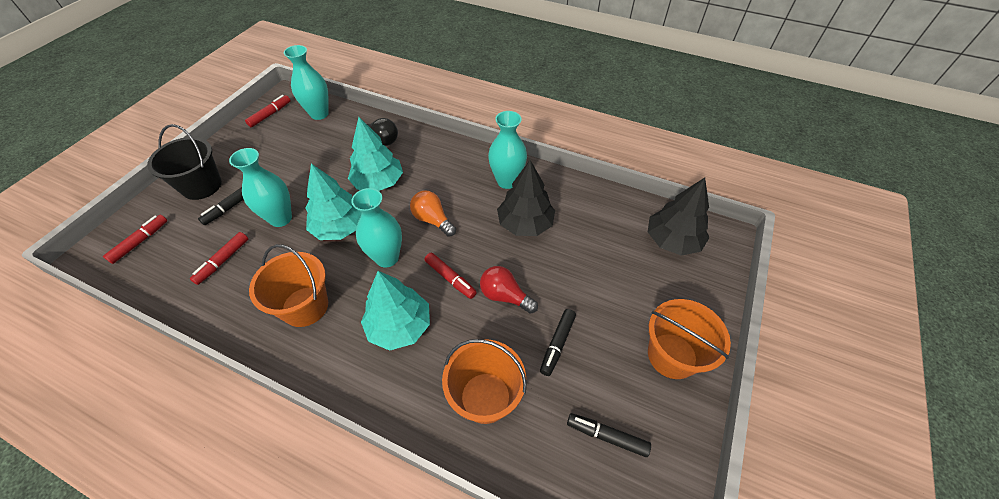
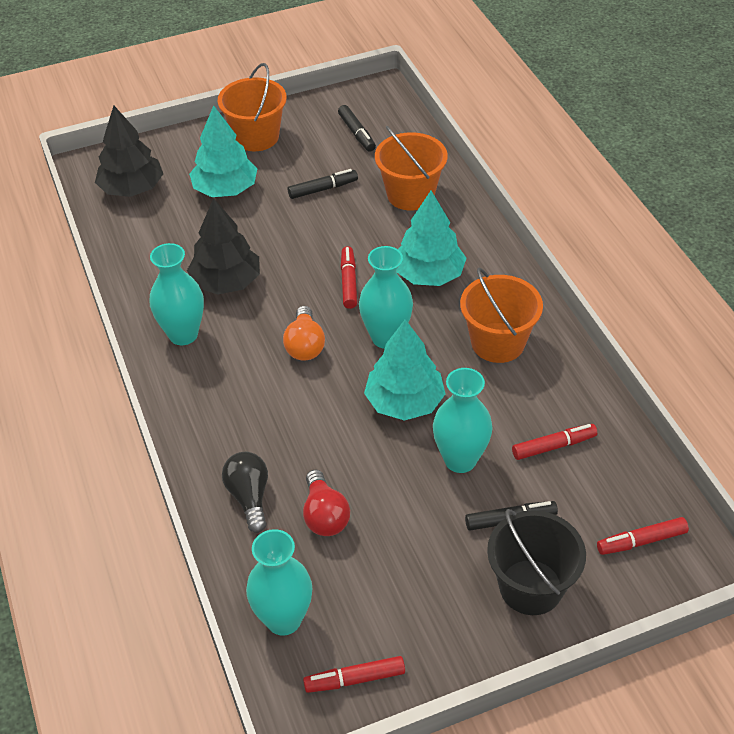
camera: 135 degrees left, 5 degrees down
turquoise tree [348,117,403,191] -> turquoise tree moved to [189,105,258,197]
red light bulb [480,266,538,314] -> red light bulb moved to [303,469,350,536]

